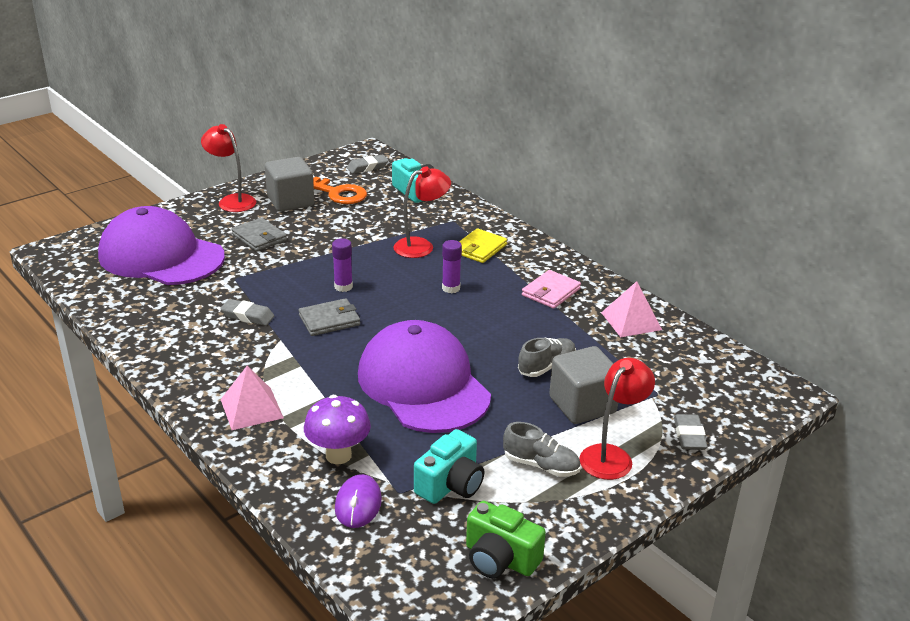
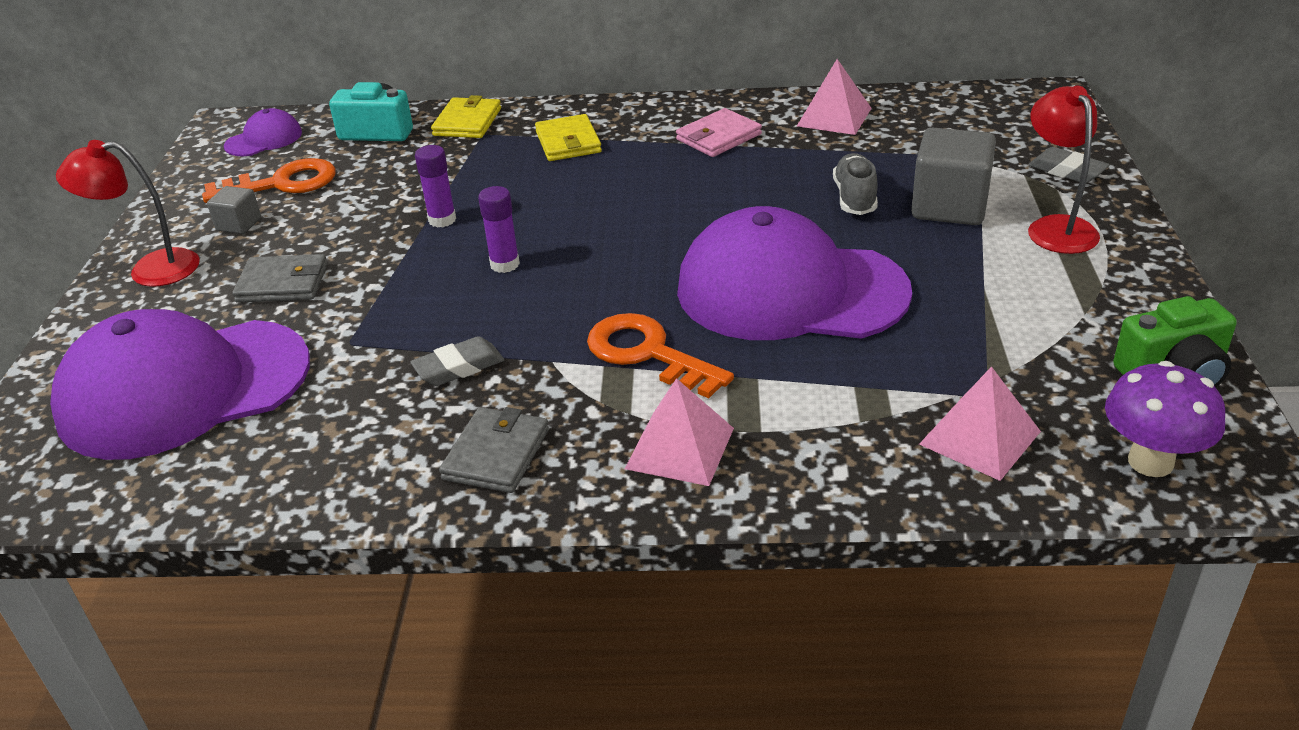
camera: 45 degrees left, 5 degrees up
grey cube [265,157,314,212] -> grey cube [207,186,261,234], size x0.51
grey wallet [299,298,360,336] -> grey wallet moved to [439,407,549,493]
purple mushroom [304,395,371,464] -> purple mushroom moved to [1105,361,1225,477]
purple mouse [335,474,382,528] -> pink pyramid [919,366,1041,481]
grey eraser [347,155,389,174] -> purple cap [224,108,302,156]
red lamp [394,166,451,258] -> none
turquoise camera [414,429,484,504] -> none
purple glue stick [442,240,462,293] -> purple glue stick moved to [415,145,456,228]
grey shoe [503,422,580,477] -> none
pink wallet [522,270,581,309] -> pink wallet turned 60 degrees clockwise [676,108,762,157]
none -> yellow wallet [431,95,501,138]
none -> orange key [587,313,734,398]

